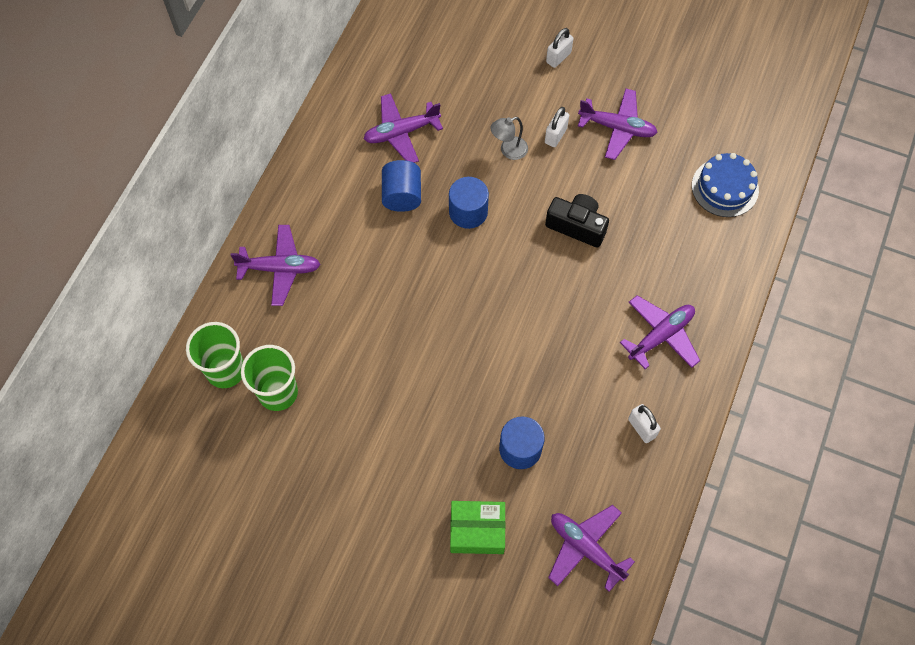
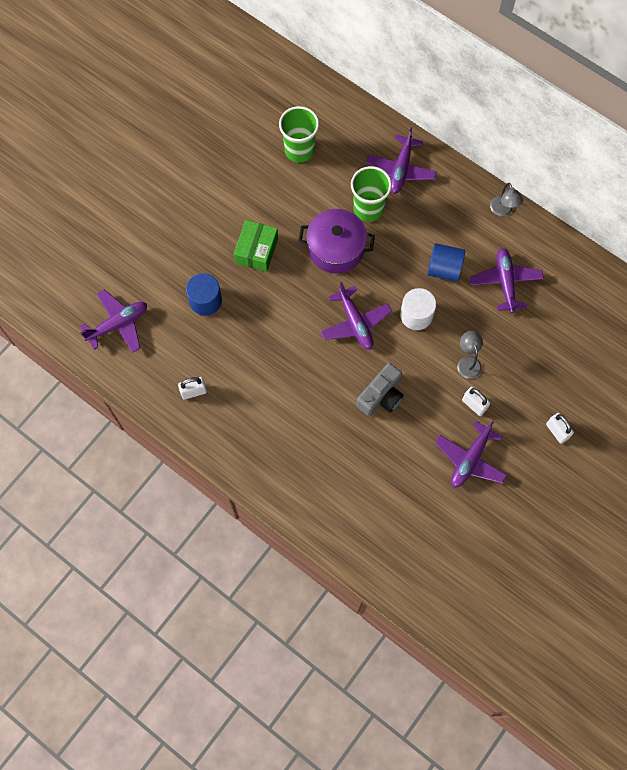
camera: 105 degrees right, 5 degrees up
green cup [186,322,244,388] -> green cup moved to [351,166,392,222]
blue cylinder [449,177,489,229] -> white cylinder [400,288,436,330]
green box [450,501,506,554] -> green box moved to [234,220,278,272]
black camera [545,194,609,248] -> grey camera [356,363,404,416]
purple plane [620,295,700,369] -> purple plane moved to [321,282,392,350]
blue cake [692,153,759,217] -> none
none -> purple pot [298,209,375,273]
none -> grey lamp [490,183,523,216]

